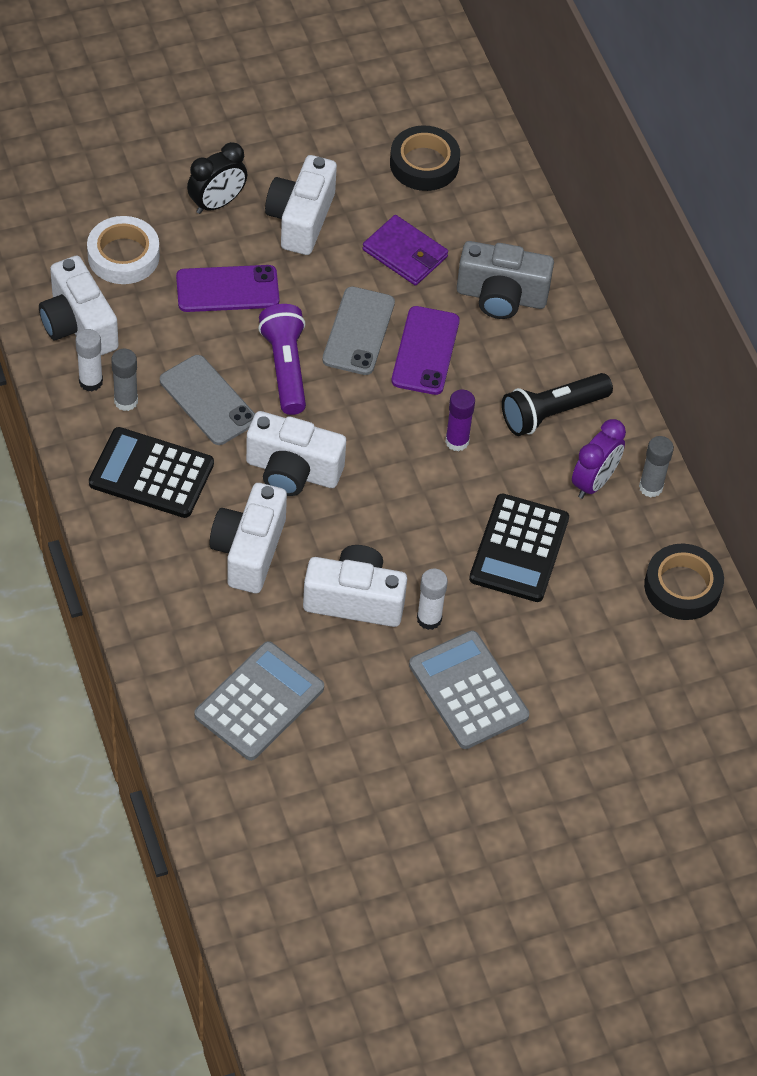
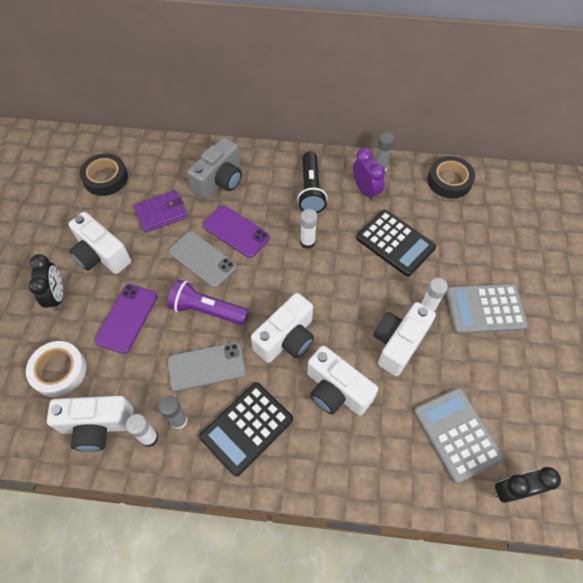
camera: 60 degrees left, 5 degrees up
purple glue stick [445,389,475,452] -> white glue stick [300,209,317,249]
none -> black clock [494,467,561,503]

